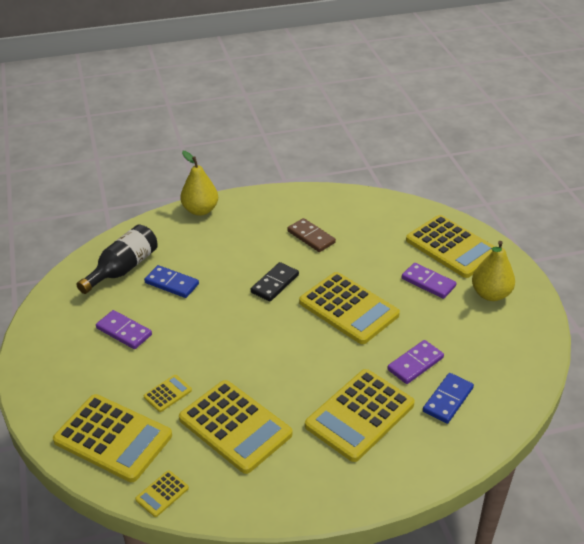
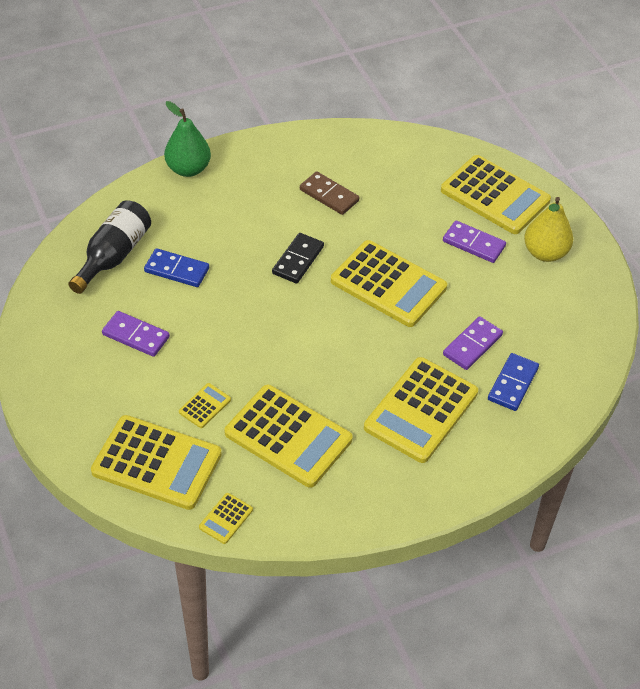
camera: 10 degrees left, 10 degrees up
yellow pear [180,151,218,216] -> green pear [164,101,211,177]

